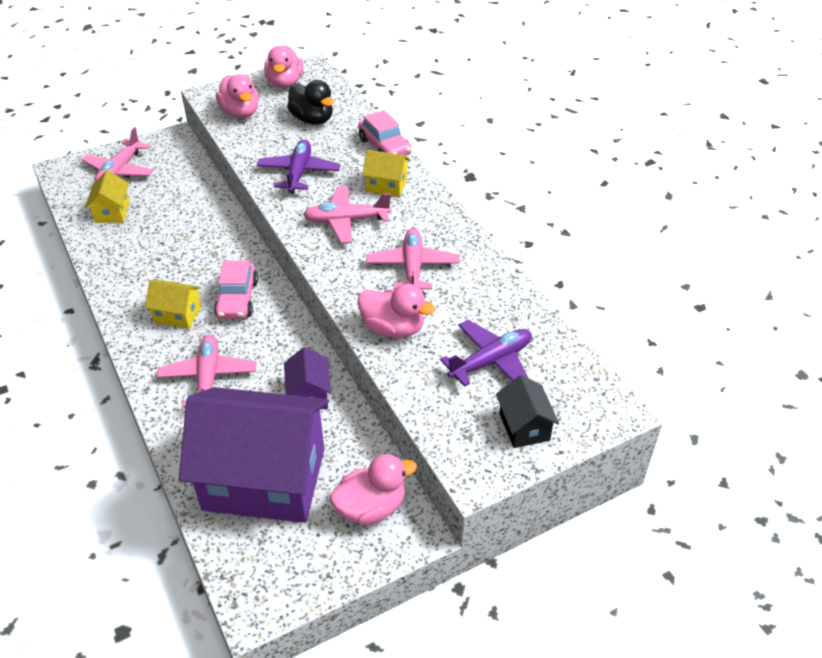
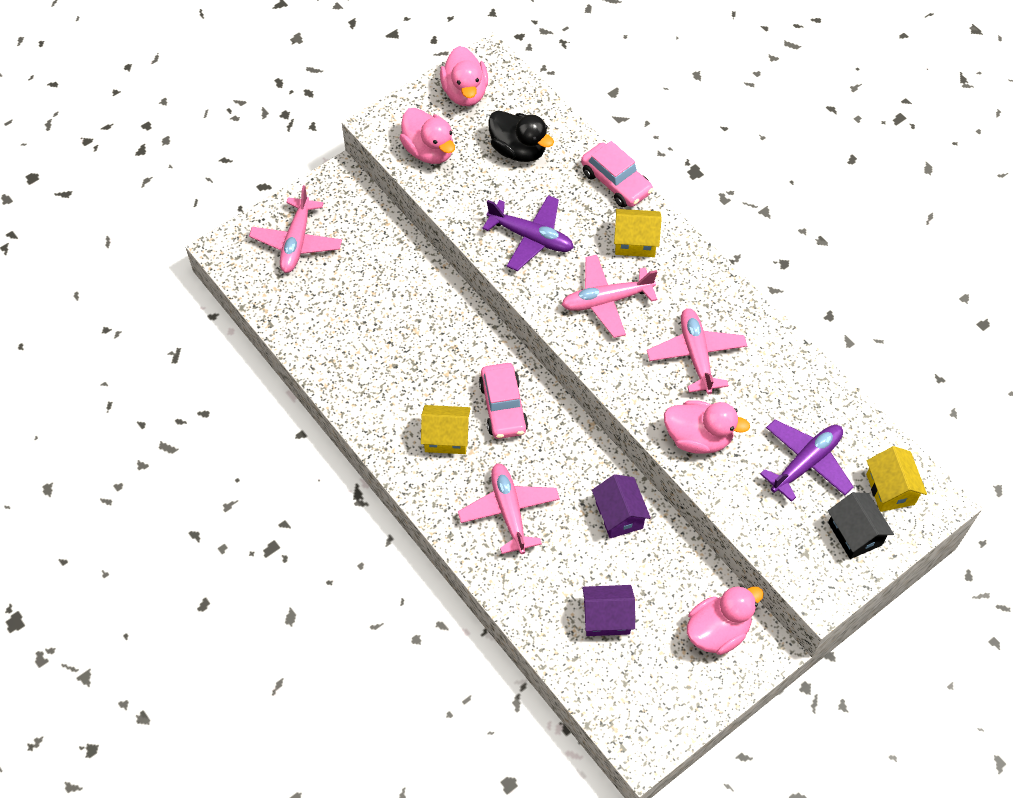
camera: 10 degrees left, 15 degrees up
yellow house [85,170,130,223] -> yellow house moved to [866,446,927,512]
purple house [179,387,328,523] -> purple house [582,585,635,636], size x0.42
purple plane [257,140,341,194] -> purple plane turned 120 degrees clockwise [482,195,574,271]

